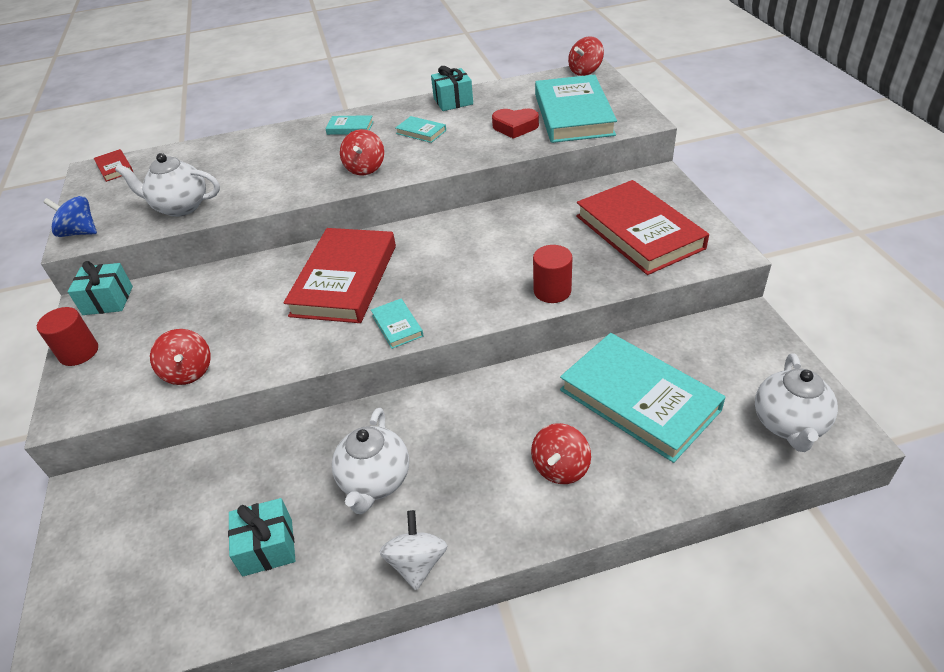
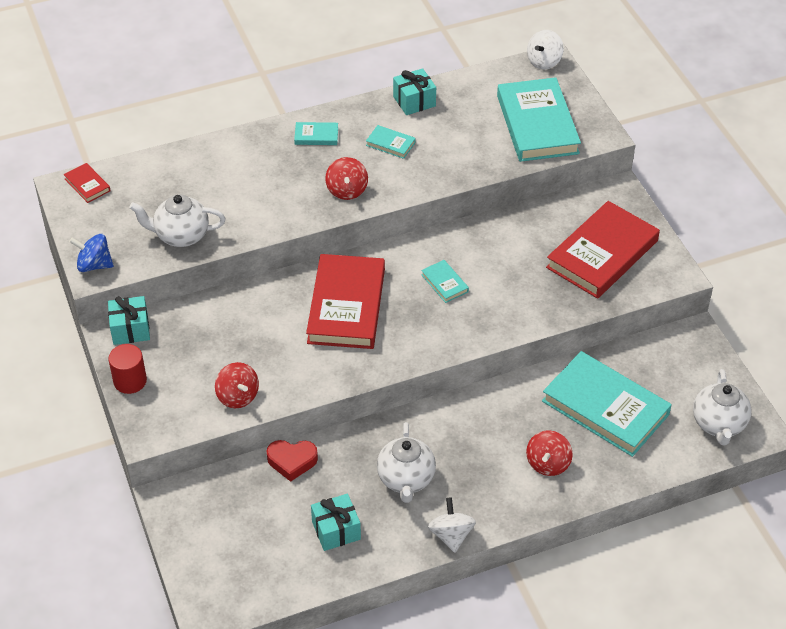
camera: 10 degrees left, 5 degrees up
turquoise book [371,299,424,349] -> turquoise book moved to [421,260,469,303]
red heart [492,108,539,139] -> red heart moved to [267,440,318,482]
red cylinder [533,245,572,303] -> none
red spinning top [568,36,604,76] -> white spinning top [527,30,564,70]
red book [576,180,709,275] -> red book turned 75 degrees clockwise [546,201,660,299]

